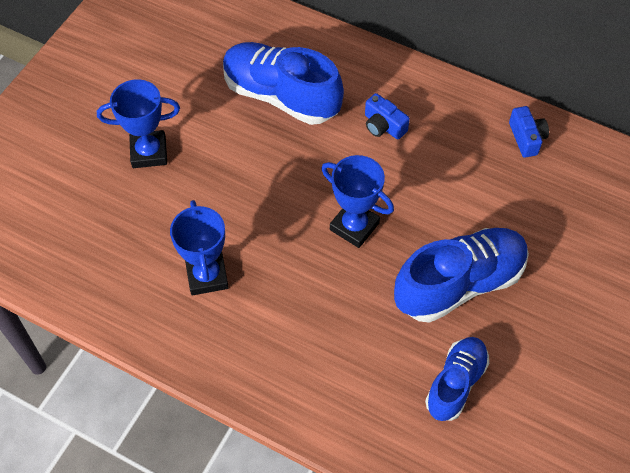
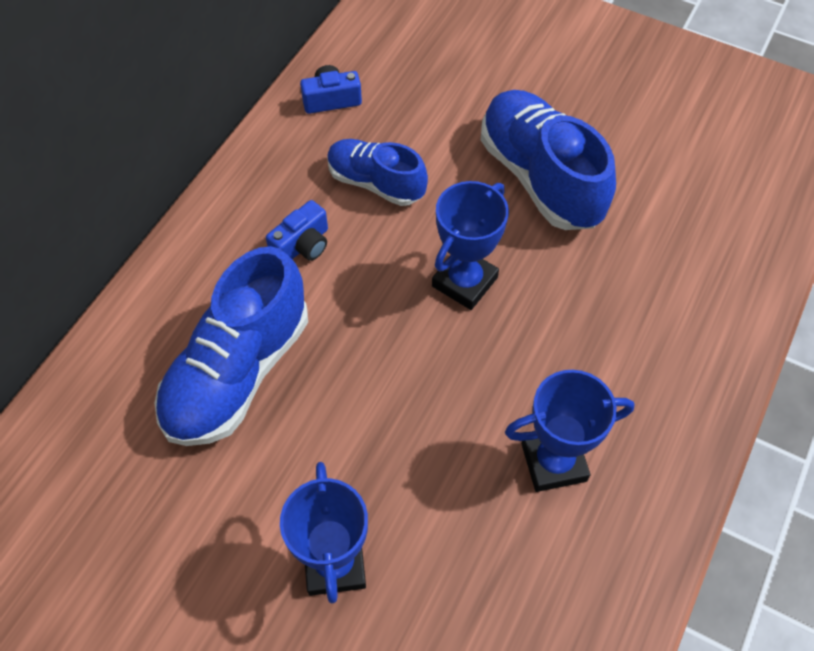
camera: 90 degrees left, 0 degrees up
blue shoe [425,337,489,421] -> blue shoe moved to [327,139,428,206]

